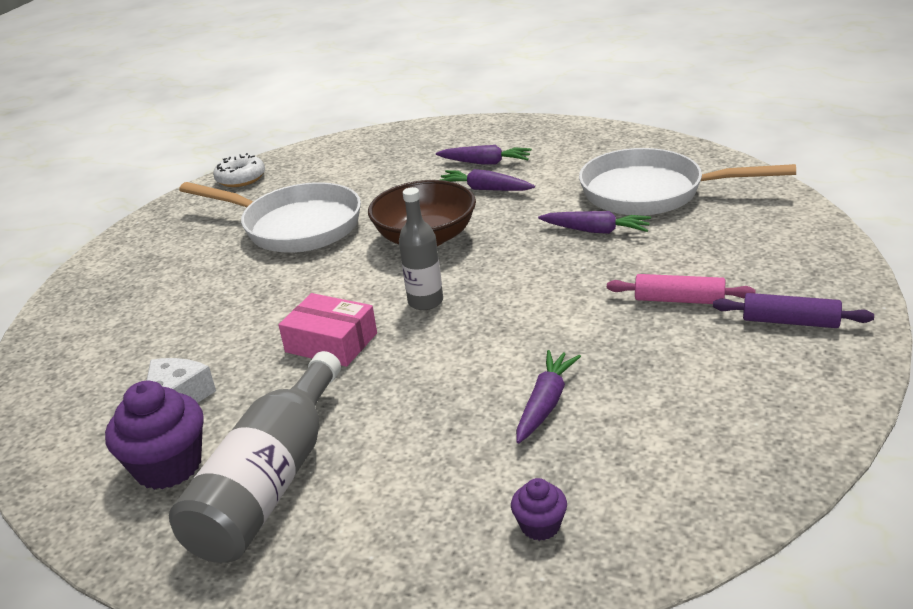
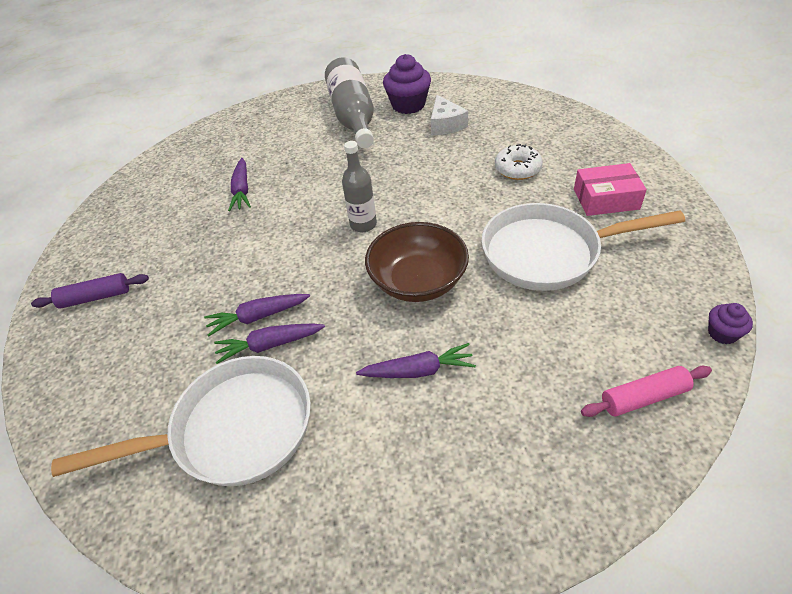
camera: 150 degrees right, 15 degrees up
white donut [213,153,265,187] -> white donut moved to [495,144,543,180]
pink box [278,293,377,367] -> pink box moved to [574,163,647,216]
purple carrot [436,145,532,165] -> purple carrot moved to [204,294,310,336]
purple cupcake [511,478,567,541] -> purple cupcake moved to [708,303,753,344]
pink rolling pin [607,274,756,304] -> pink rolling pin moved to [581,366,712,417]

